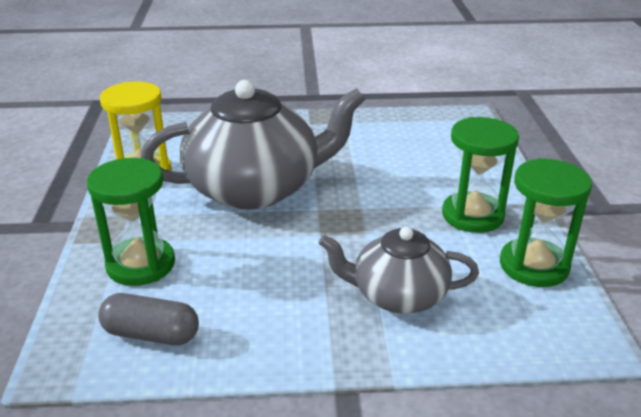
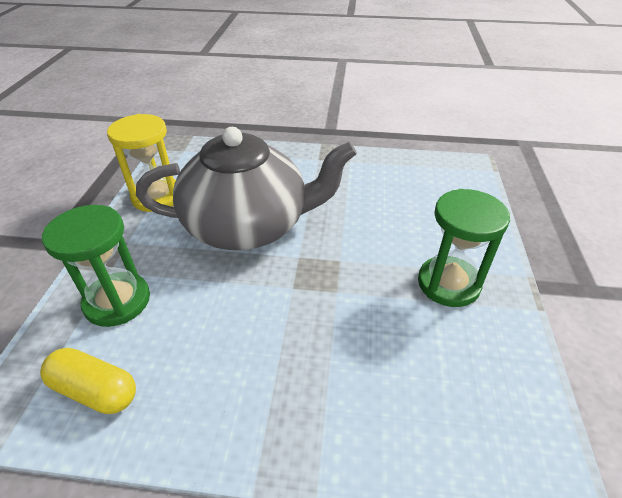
camera: 10 degrees right, 10 degrees up
grey capsule [98,293,199,345] -> yellow capsule [40,348,136,414]
grey teapot [319,227,479,313] -> none
green hourglass [500,158,592,287] -> none

